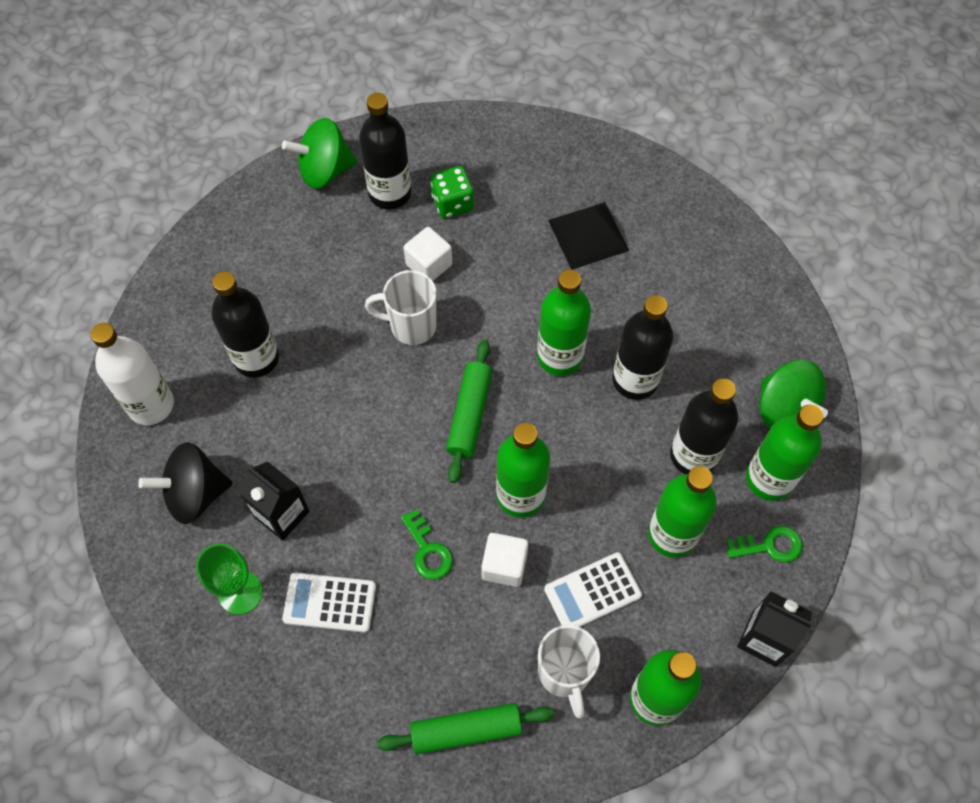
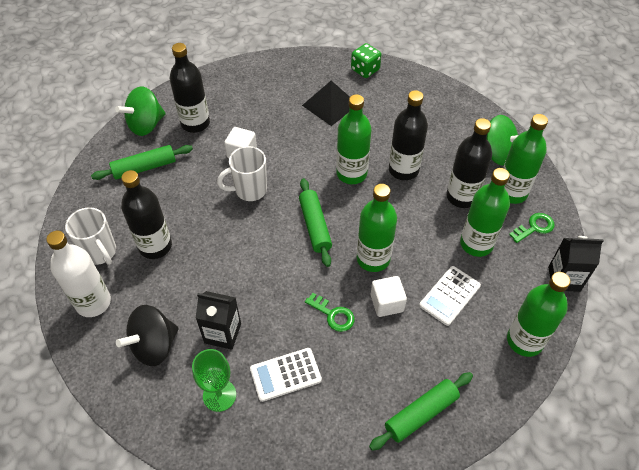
camera: 25 degrees left, 10 degrees down
green dice [430,166,474,218] -> green dice moved to [351,43,381,78]
white mug [538,625,600,719] -> white mug moved to [65,207,116,265]
none -> green rolling pin [91,145,193,180]

